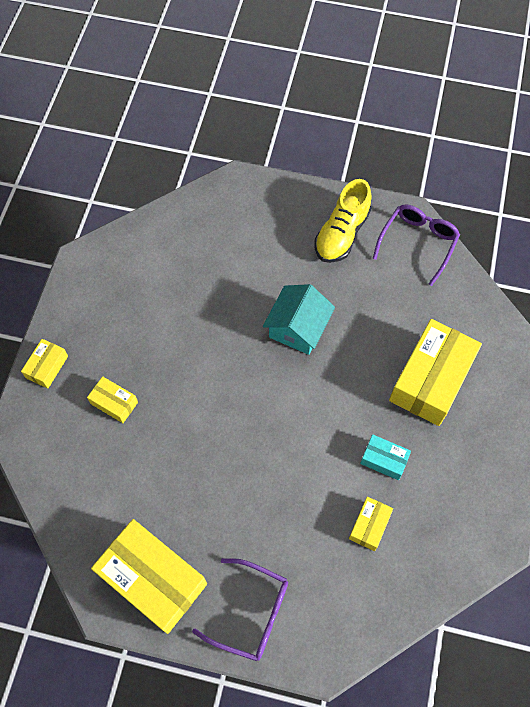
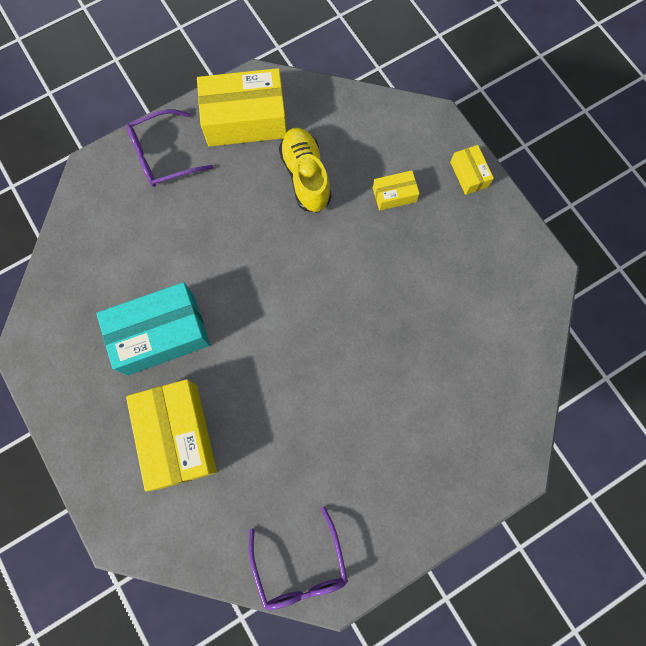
camera: 135 degrees right, 10 degrees up
turquoise house [263,284,335,355] -> none
yellow shoe [314,179,372,263] -> yellow shoe moved to [279,128,332,213]
yellow box [349,497,393,551] -> none
turquoise box [360,434,411,480] -> turquoise box [96,282,210,376], size x2.10

